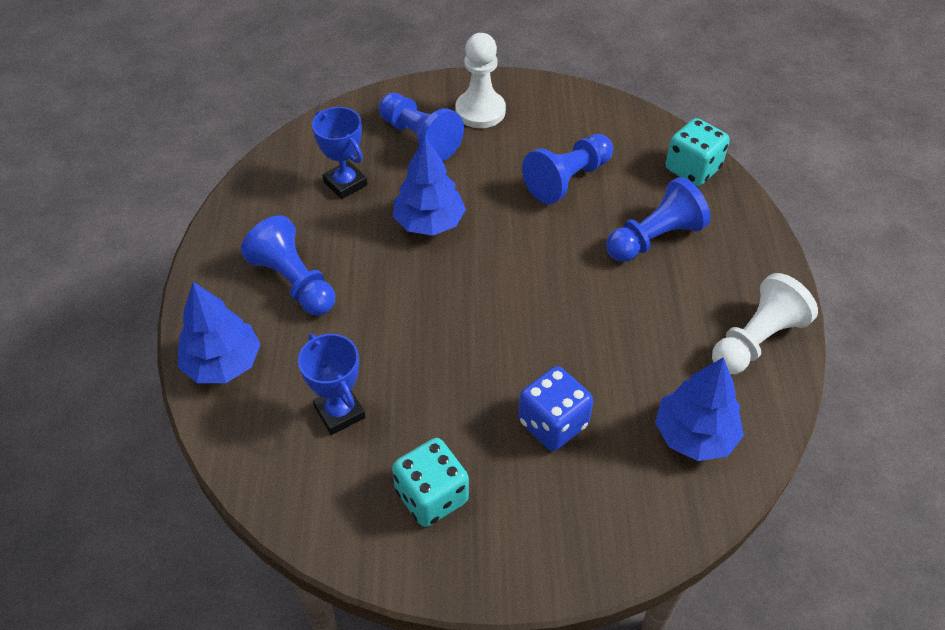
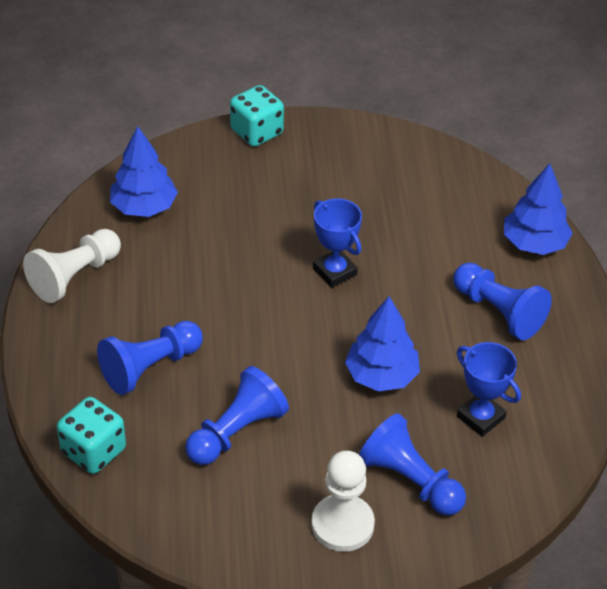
camera: 175 degrees right, 5 degrees down
blue trophy [298,334,365,435] -> blue trophy moved to [313,198,362,288]
turquoise dice [392,438,469,527] -> turquoise dice moved to [230,85,284,147]
blue dice [518,366,593,451] -> none

